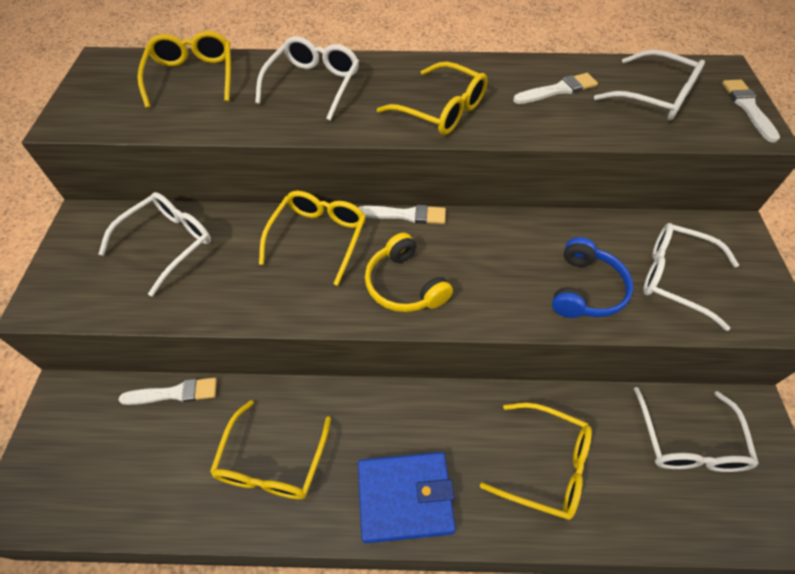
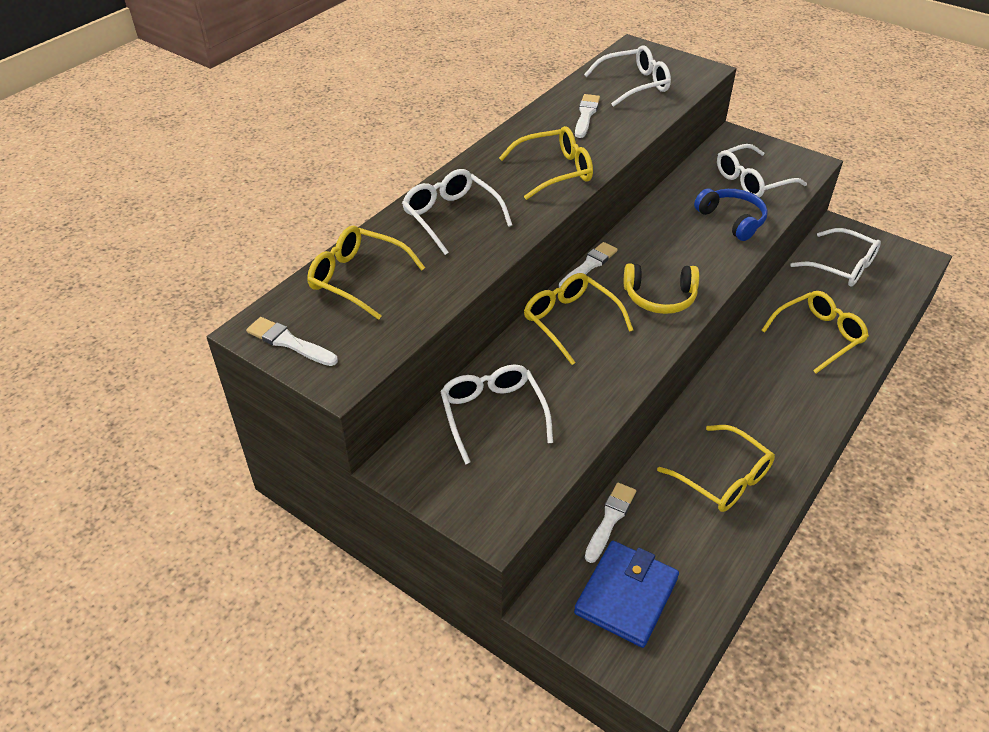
camera: 55 degrees left, 10 degrees down
blue wallet [358,452,456,543] -> blue wallet moved to [574,541,679,648]
white brush [722,80,780,143] -> white brush moved to [246,317,338,366]

